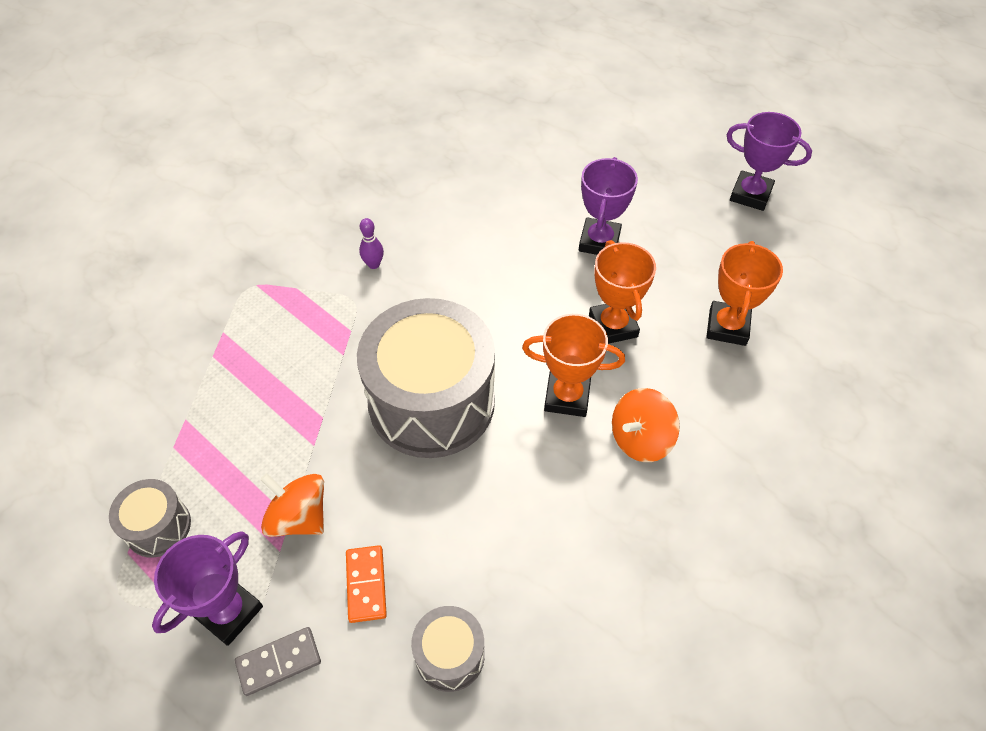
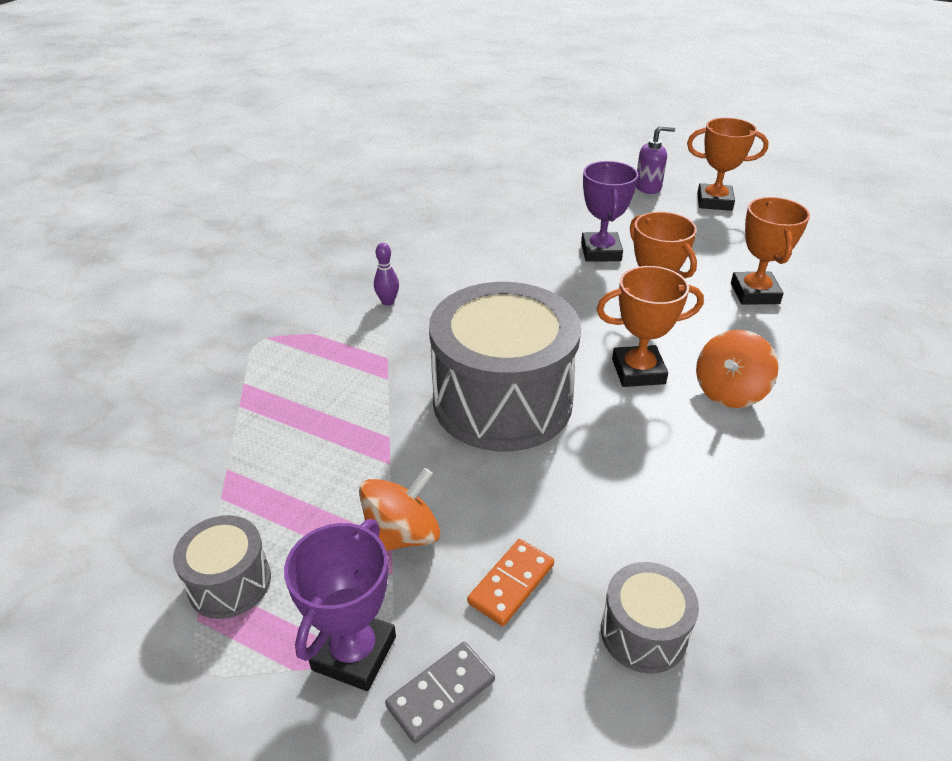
camera: 15 degrees left, 15 degrees down
orange spinning top [260,473,324,537] -> orange spinning top turned 120 degrees clockwise [359,468,440,551]
orange domino [346,545,387,623] -> orange domino turned 60 degrees clockwise [467,539,554,626]
purple trophy [726,112,812,211] -> orange trophy [687,118,769,211]
none -> purple soap dispenser [636,125,675,194]

